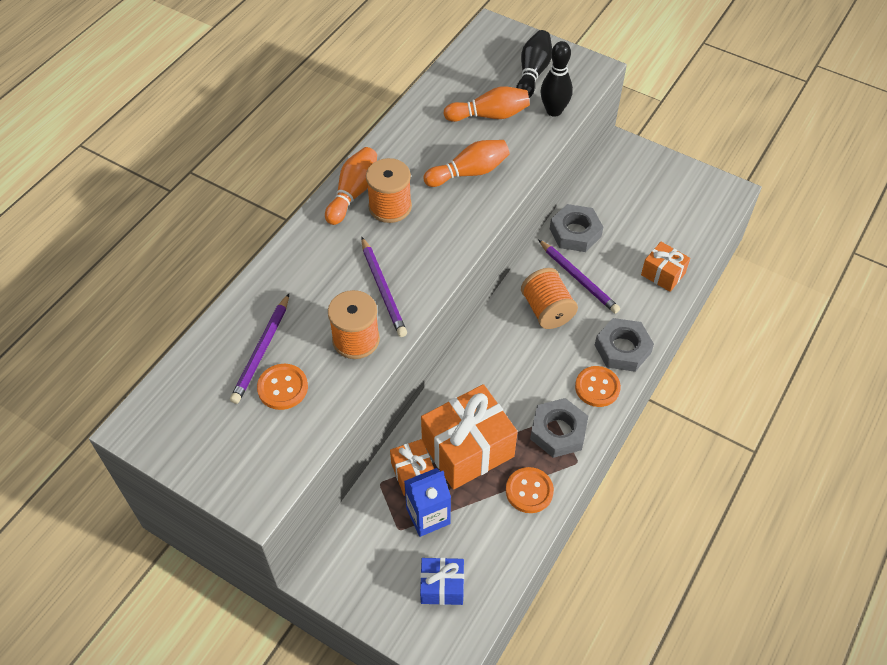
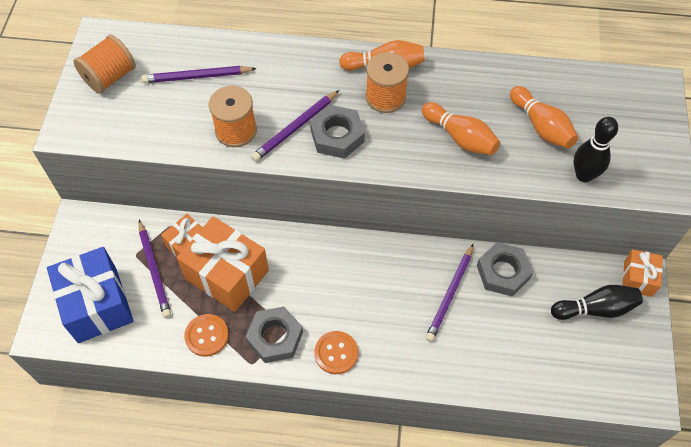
camera: 65 degrees right, 5 degrees up
orange button [257,364,308,410] -> none
blue carton [404,468,451,537] -> purple pencil [139,220,171,318]
blue gift [420,558,464,605] -> blue gift [47,247,134,343], size x1.86
black bowling pin [516,30,552,98] -> black bowling pin moved to [551,285,643,320]
orange spool [521,268,578,329] -> orange spool moved to [73,35,136,94]
grey nut [595,318,654,372] -> grey nut moved to [310,105,365,159]
orange gift [641,242,690,292] -> orange gift moved to [622,249,663,297]

